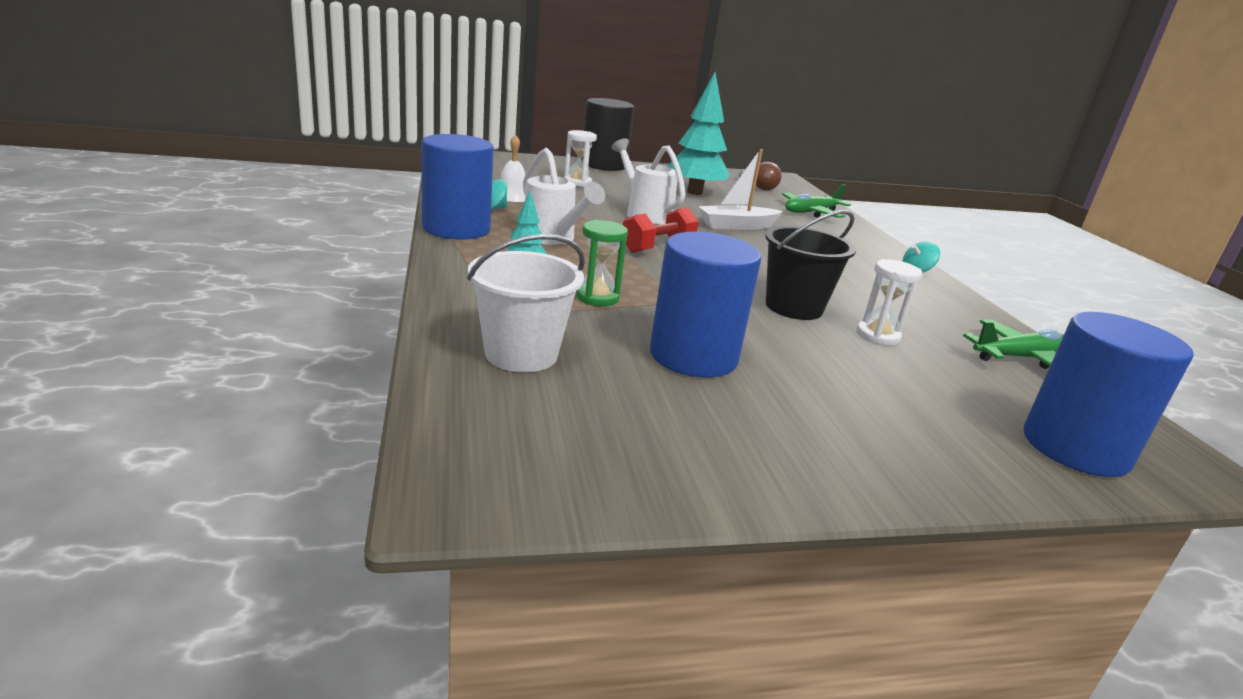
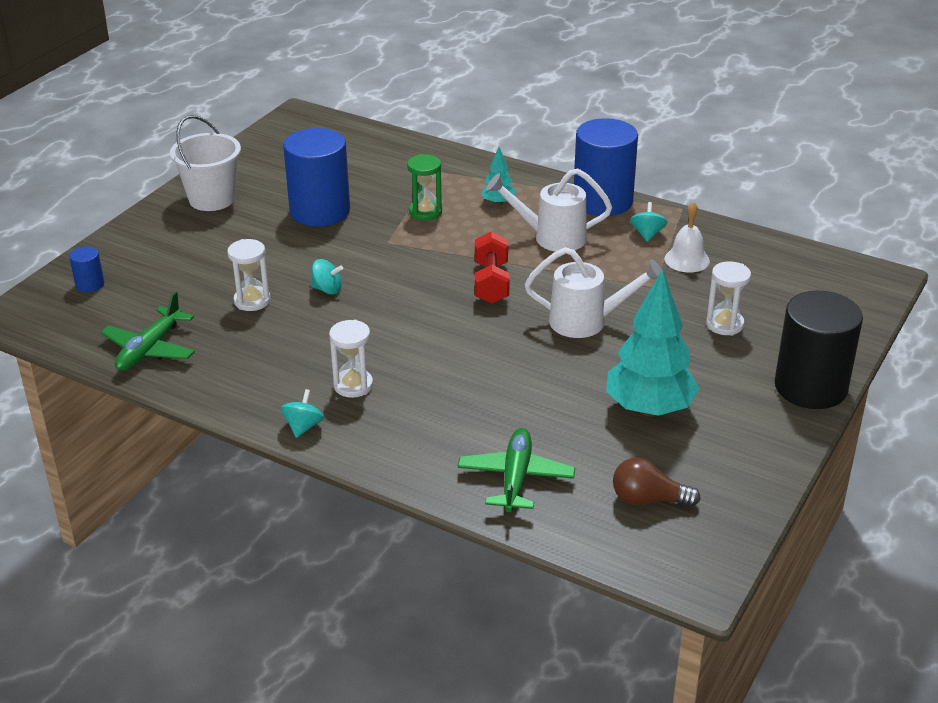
camera: 135 degrees right, 10 degrees up
white bucket [467,234,585,372] -> white bucket moved to [170,115,241,211]
white boat [698,149,783,230] -> none
black bucket [765,210,856,320] -> turquoise spinning top [311,259,343,295]
blue cylinder [1024,312,1194,477] -> blue cylinder [69,246,104,292], size x0.44
none -> white hourglass [329,320,373,398]

